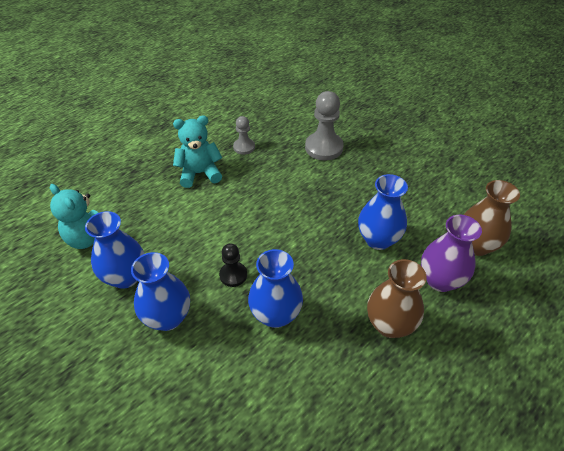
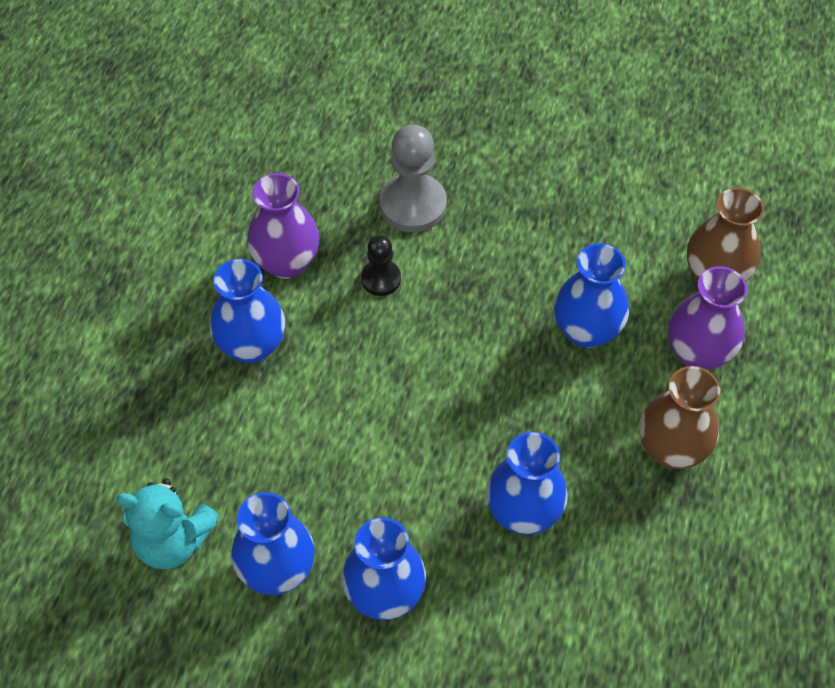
camera: 30 degrees left, 10 degrees up
turquoise teddy bear [173,116,222,188] -> blue vase [210,259,285,363]
black pawn [219,243,247,287] -> black pawn moved to [361,235,401,296]
grey pawn [233,116,255,155] -> purple vase [247,173,320,279]

